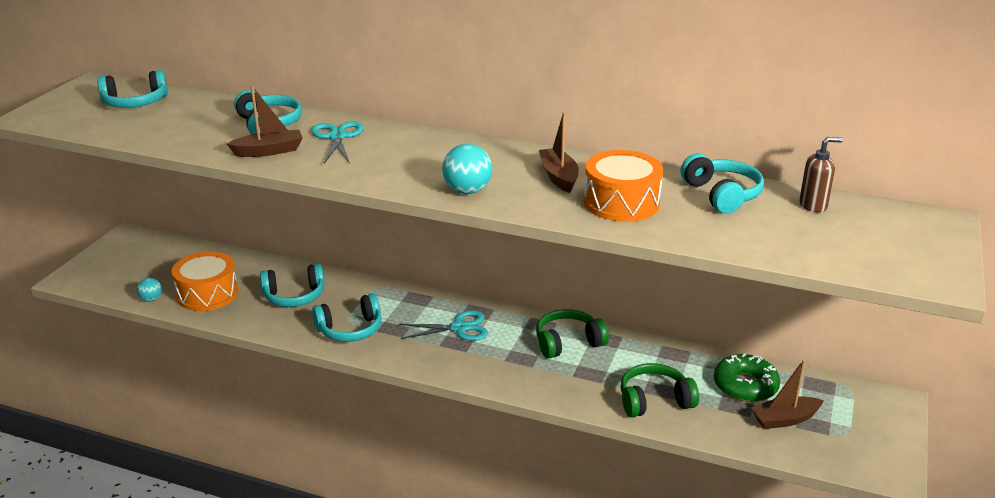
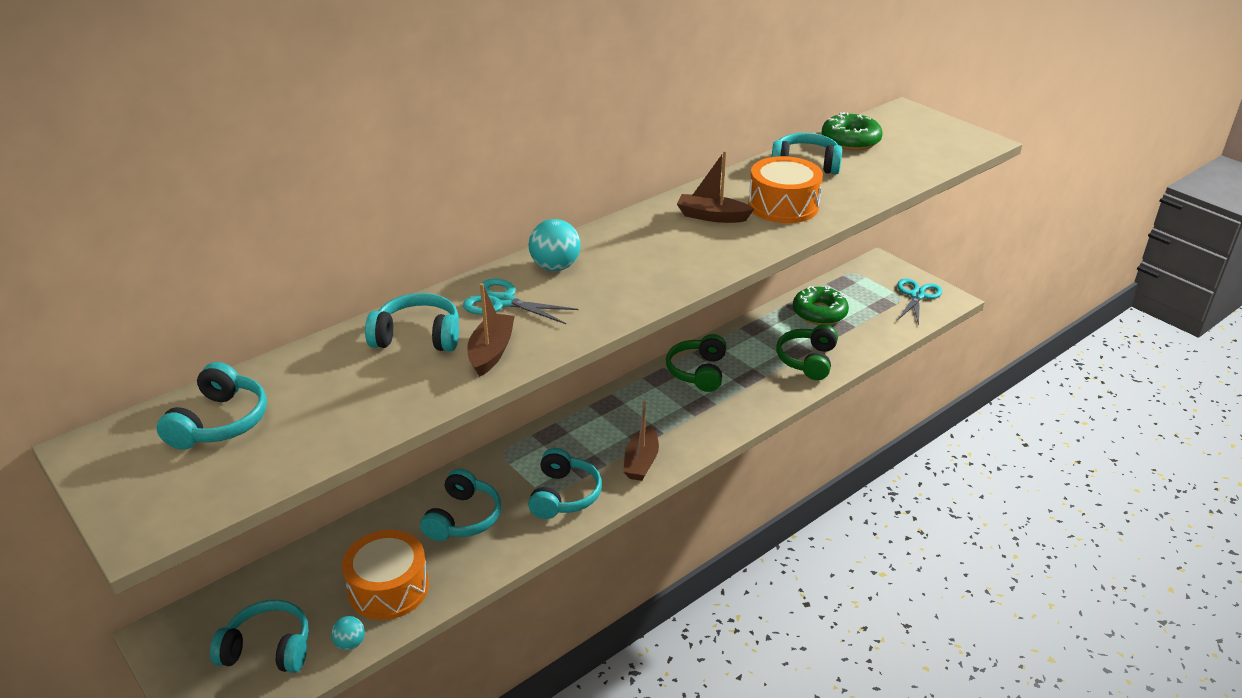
camera: 60 degrees left, 5 degrees up
turquoise scissors [399,310,488,341] -> turquoise scissors moved to [897,279,943,325]
turquoise ball [442,144,493,194] -> turquoise ball moved to [529,219,581,271]
brown boat [751,360,824,429] -> brown boat moved to [623,401,659,481]
brown soap dispenser [799,137,843,212] -> green donut [822,112,883,150]
none -> turquoise headphones [210,600,309,673]

